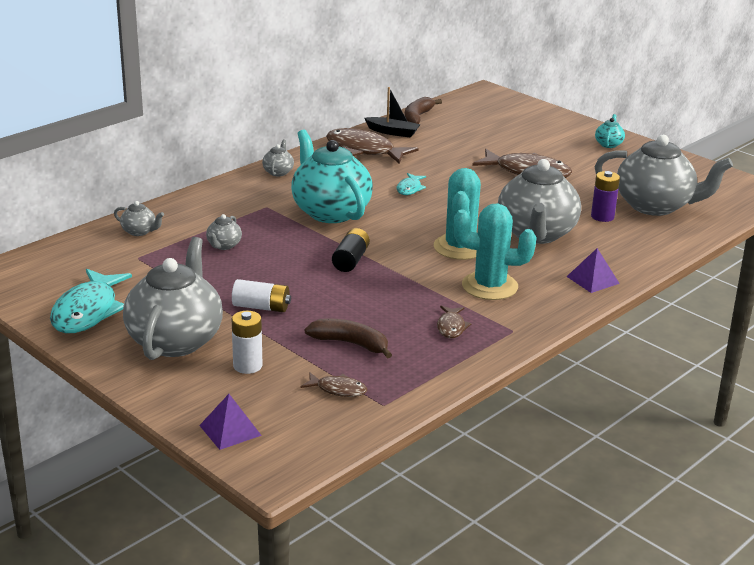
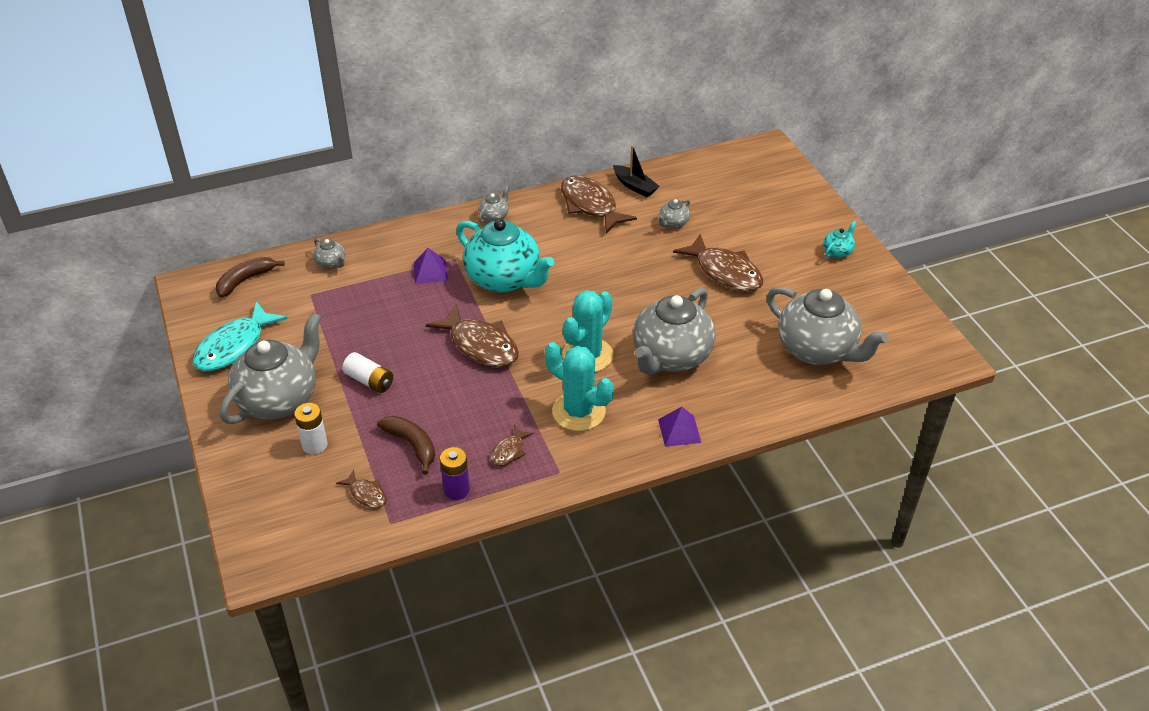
camera: 25 degrees right, 15 degrees up
purple pyramid [199,394,262,450] -> purple pyramid moved to [414,248,448,284]
grey teapot [206,214,242,250] -> grey teapot moved to [657,199,690,228]
turquoise teapot [291,130,373,223] -> turquoise teapot turned 135 degrees clockwise [456,219,554,293]
black battery [332,228,370,272] -> brown fish [426,304,519,367]
turquoise fish [397,173,426,195] -> none
brown banana [405,97,442,124] -> brown banana moved to [216,257,285,298]
purple battery [591,171,620,222] -> purple battery moved to [440,447,470,500]

